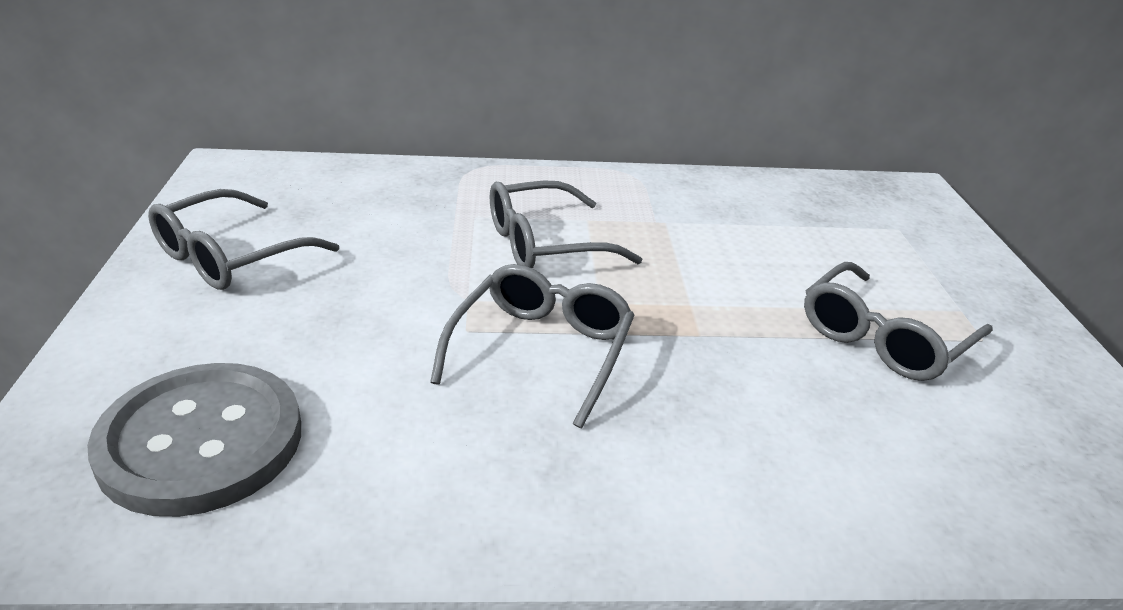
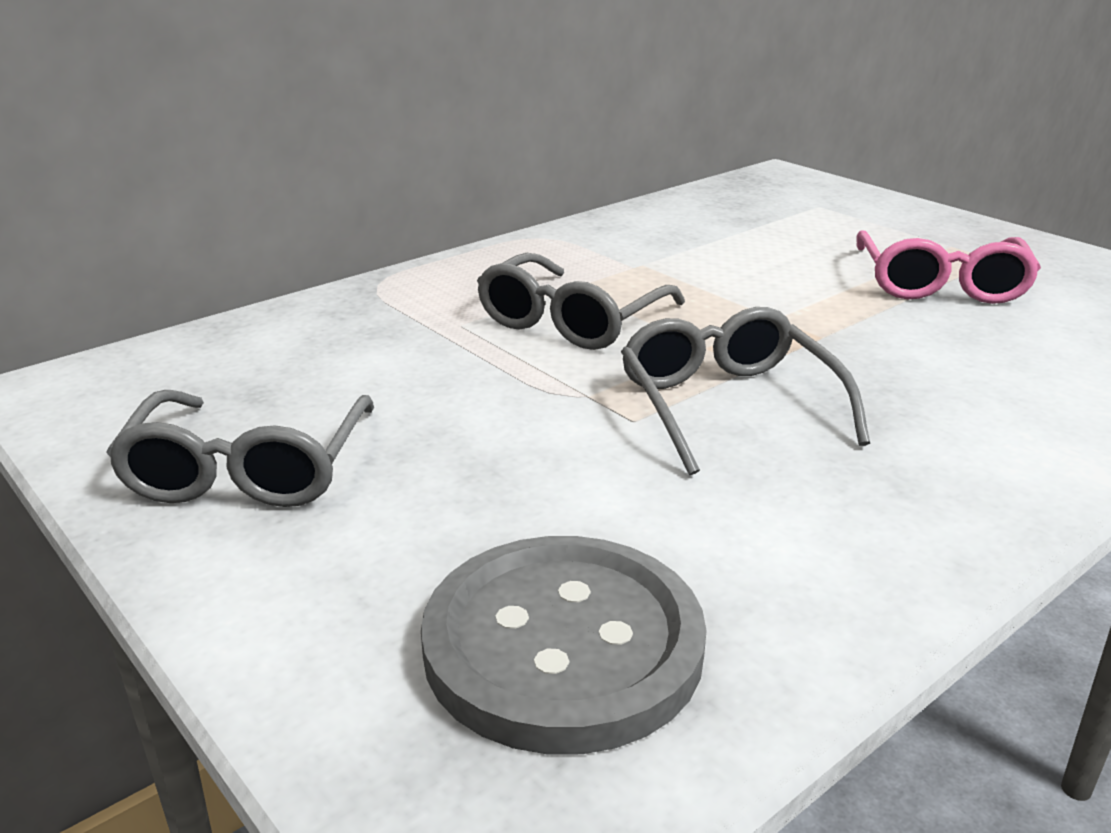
camera: 35 degrees left, 5 degrees down
grey glasses [804,262,993,381] -> pink glasses [856,231,1041,304]

